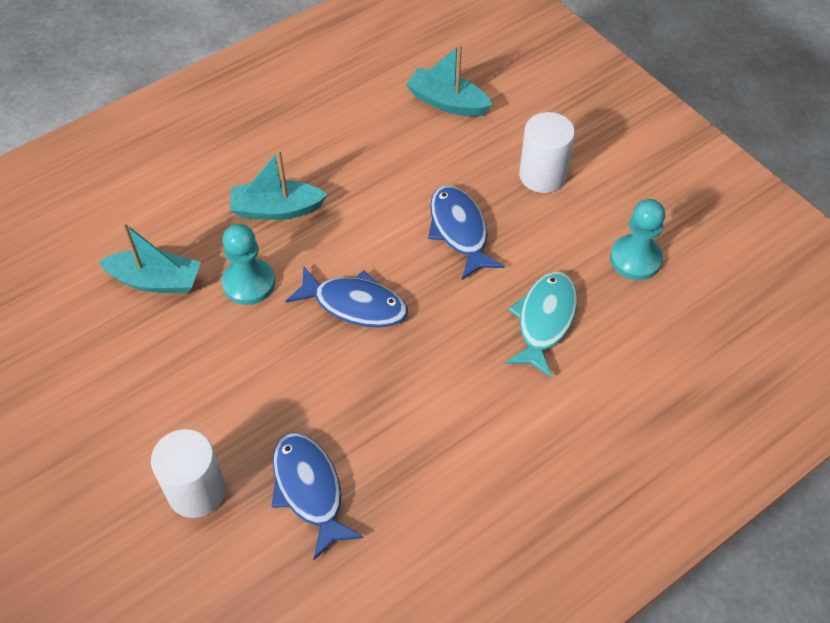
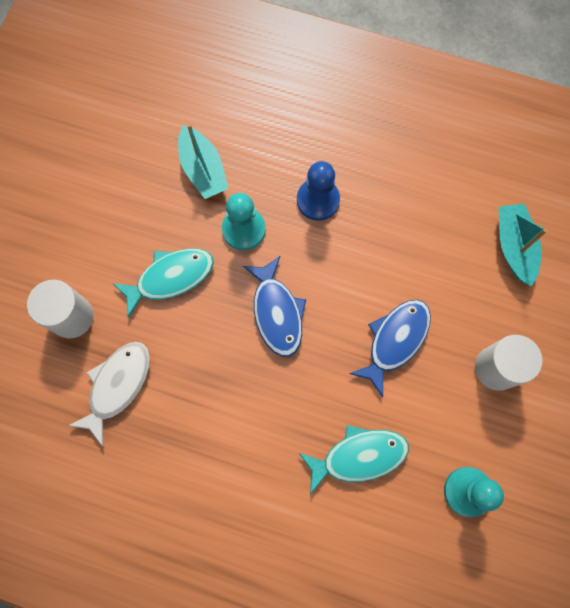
camera: 55 degrees right, 20 degrees up
turquoise boat [230,150,328,220] -> blue pawn [297,161,340,221]
blue fish [272,432,364,560] -> white fish [68,342,150,447]
none -> turquoise fish [112,248,214,318]

